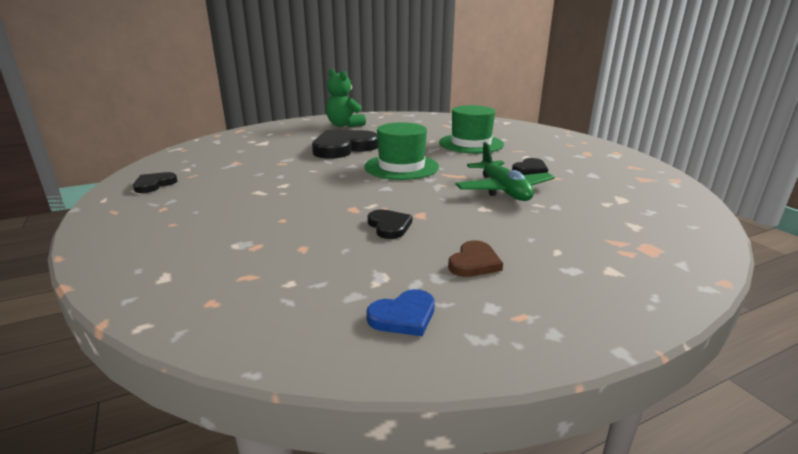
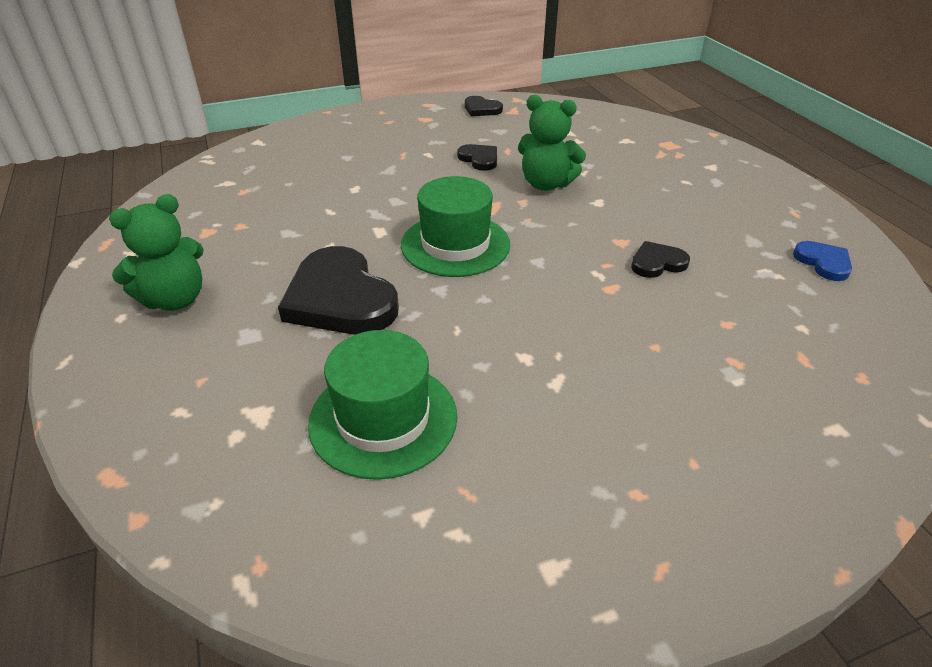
camera: 85 degrees left, 15 degrees up
black heart [133,172,178,193] -> black heart moved to [465,96,503,116]
green hat [439,105,504,153] -> green hat moved to [308,330,457,480]
brown heart [448,240,503,277] -> none
green plane [455,142,555,201] -> green teddy bear [518,95,586,191]

